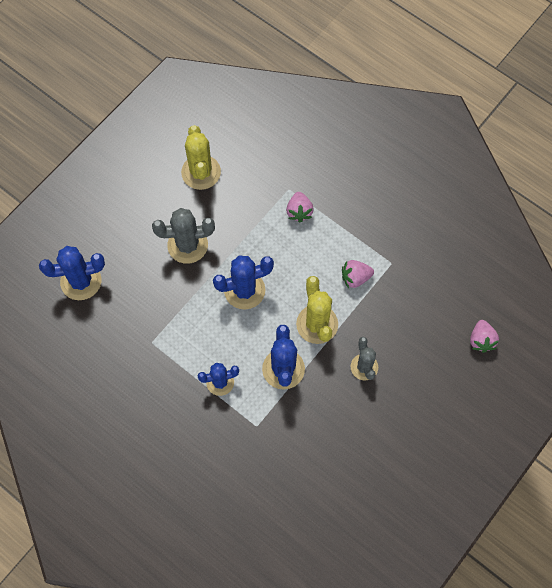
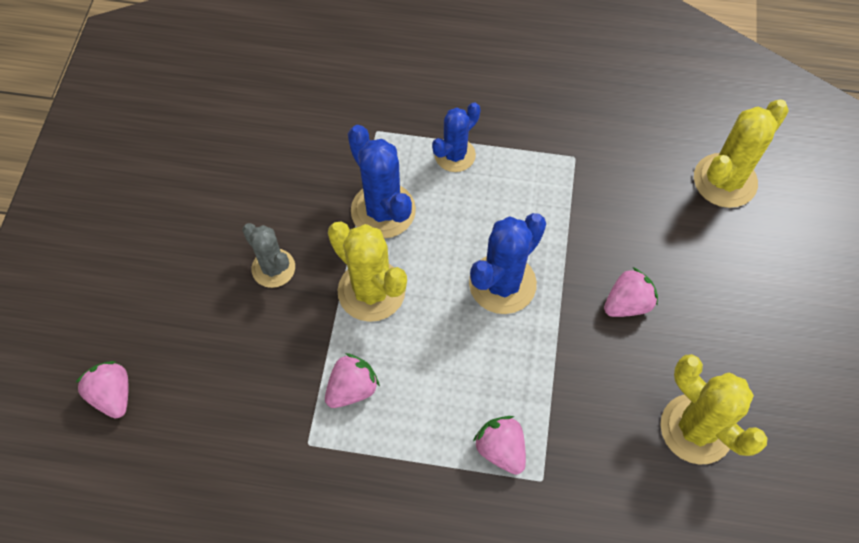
camera: 150 degrees right, 5 degrees down
blue cactus [39,246,105,300] -> yellow cactus [694,99,789,208]
grey cactus [152,208,215,264] -> pink strawberry [604,267,658,317]

